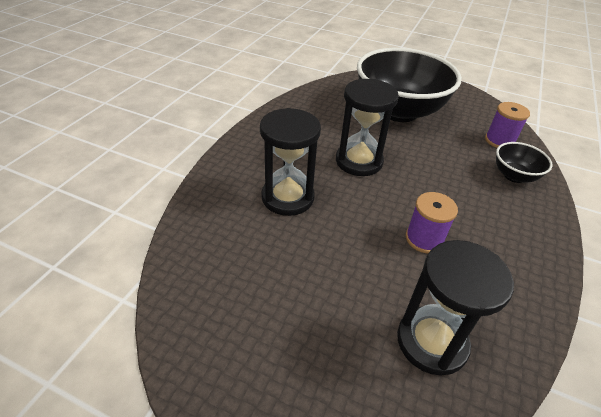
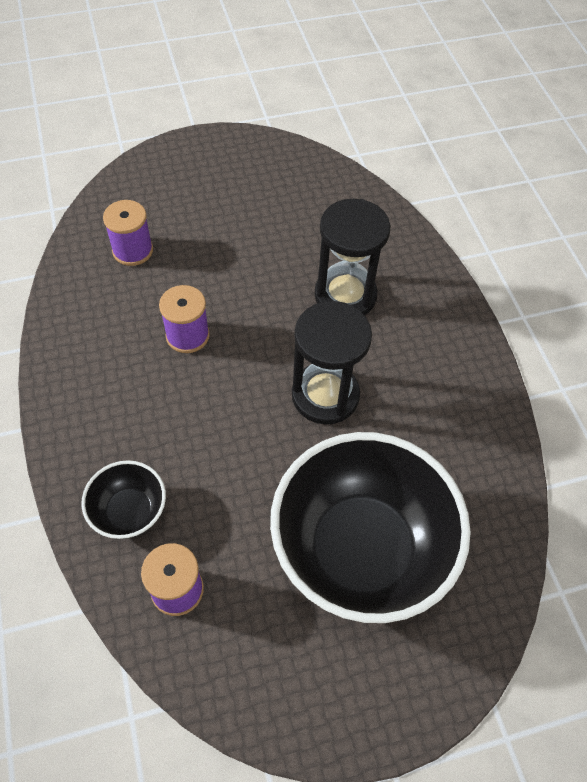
camera: 140 degrees right, 15 degrees up
black hourglass [397,240,514,376] -> purple spool [103,200,153,266]

